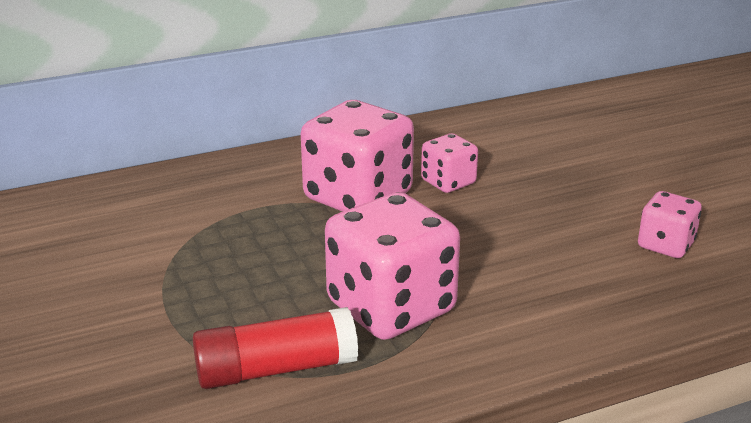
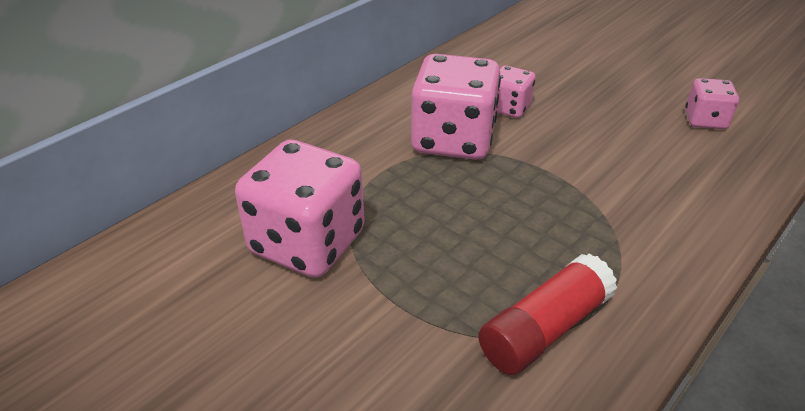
camera: 25 degrees left, 10 degrees up
pink dice [325,192,460,340] -> pink dice moved to [235,140,364,278]

